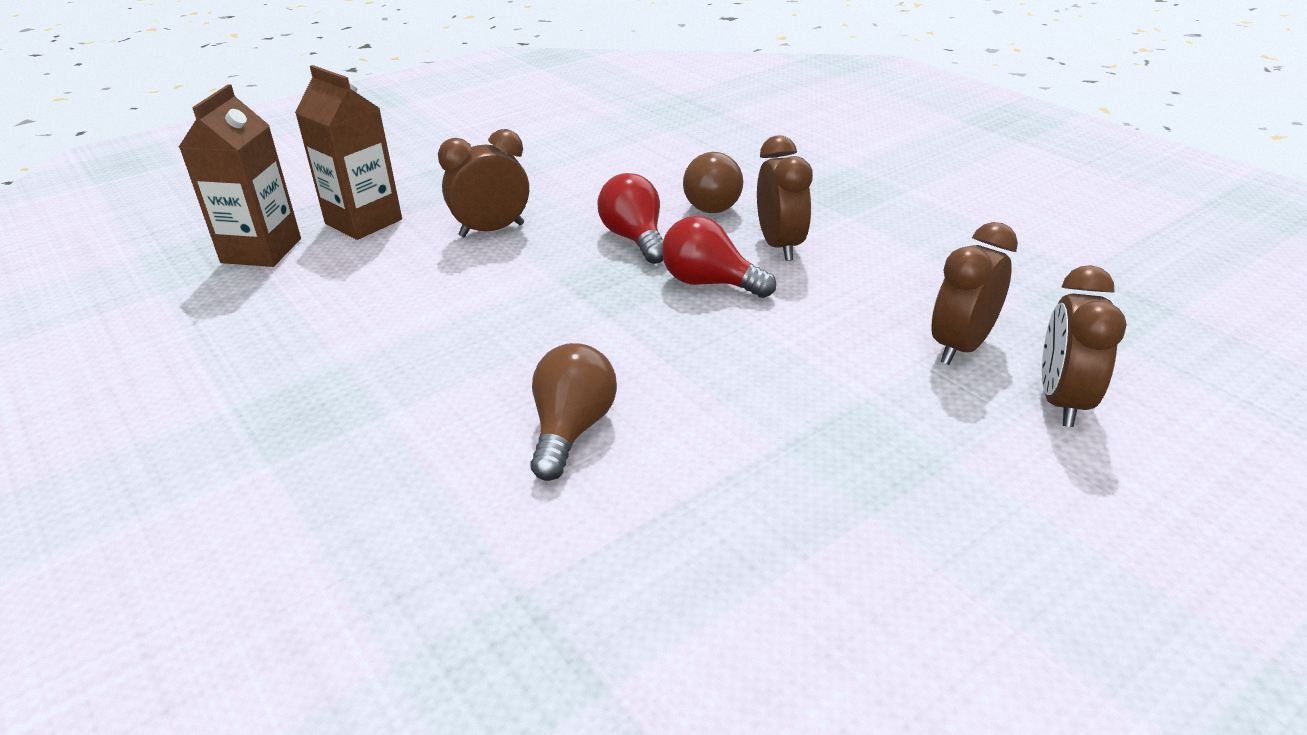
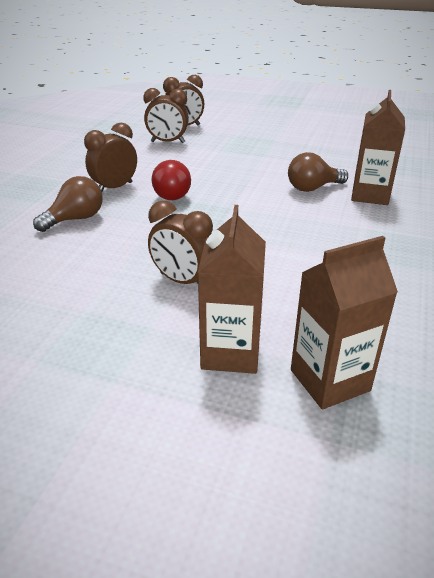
camera: 125 degrees left, 0 degrees up
red light bulb [597,173,663,264] -> none
none -> brown carton [351,90,405,205]

